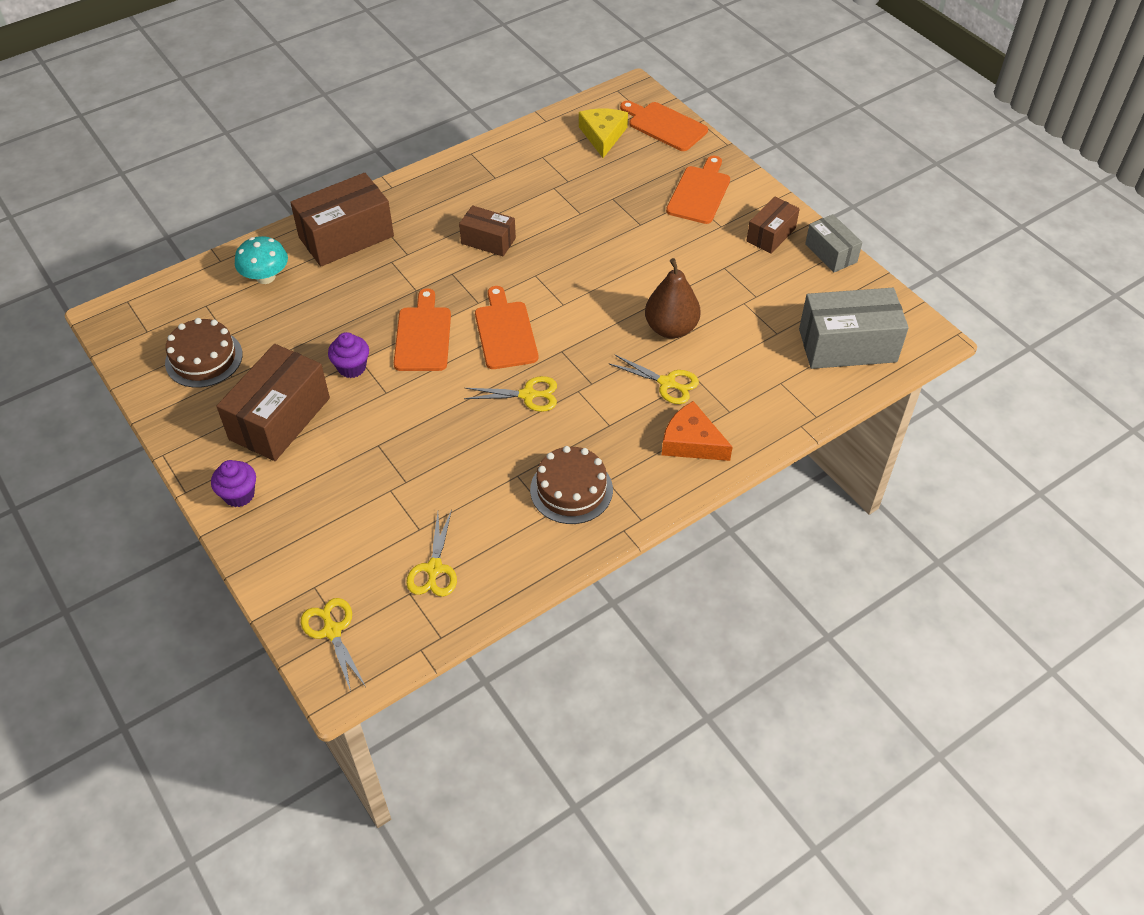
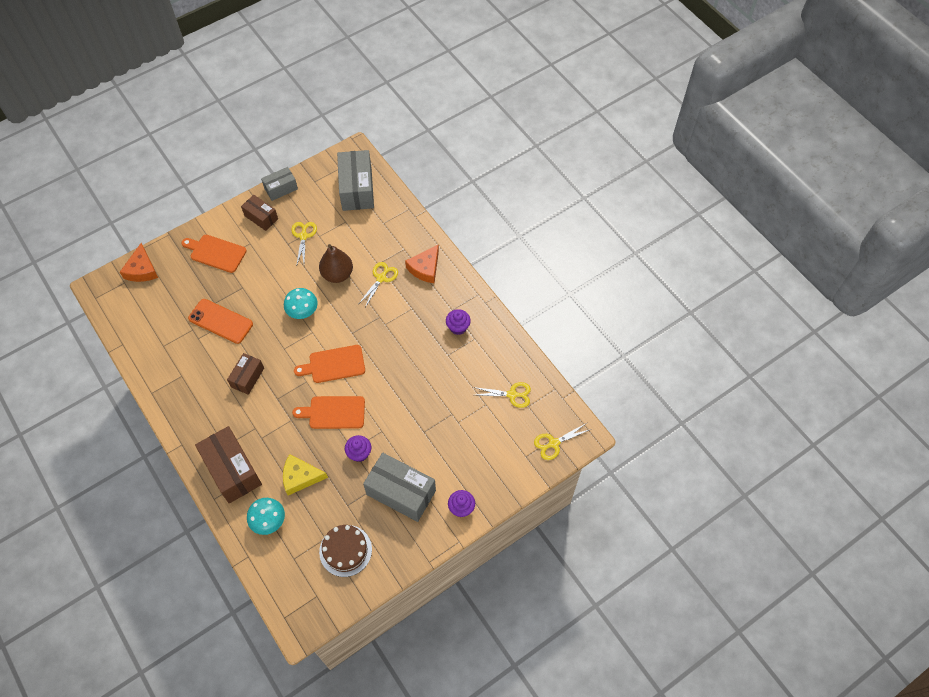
camera: 90 degrees left, 10 degrees up
brown box [216,344,330,461] -> grey box [363,453,436,522]
yellow scissors [464,376,557,412] -> yellow scissors moved to [291,222,317,264]
brown cake [530,446,613,524] -> purple cupcake [446,309,471,335]
yellow cheese [579,108,628,158] -> yellow cheese moved to [283,454,328,495]
orange cutting board [620,101,708,151] -> orange cheese [120,243,158,282]
none -> orange phone [188,299,253,344]
none -> turquoise mushroom [284,288,318,319]

